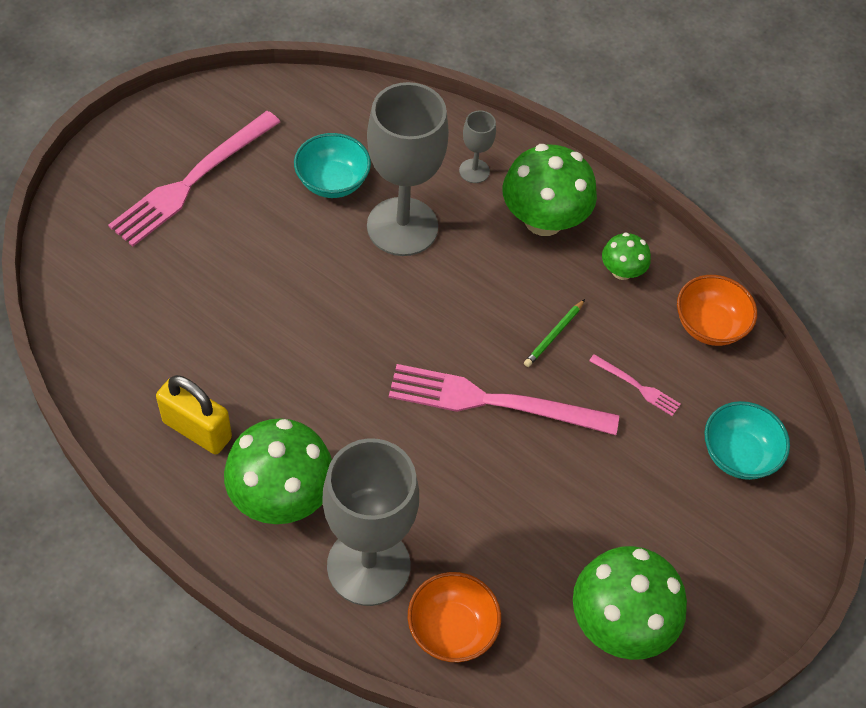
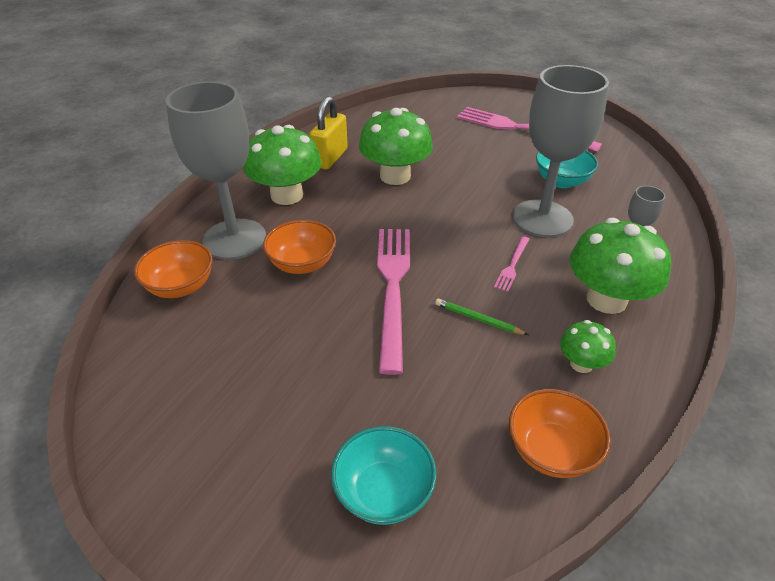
camera: 85 degrees right, 15 degrees down
green mushroom [573,546,687,660] -> green mushroom moved to [359,108,433,185]
pink fork [589,354,681,416] -> pink fork moved to [494,236,529,292]
none -> orange bowl [263,220,336,274]

